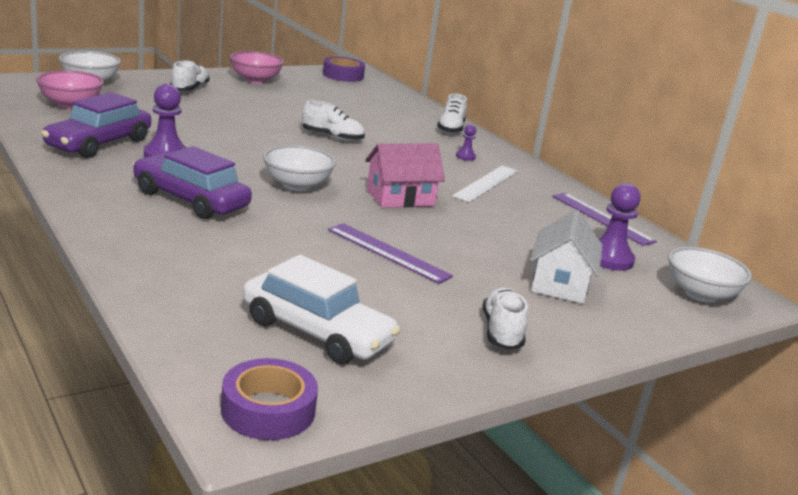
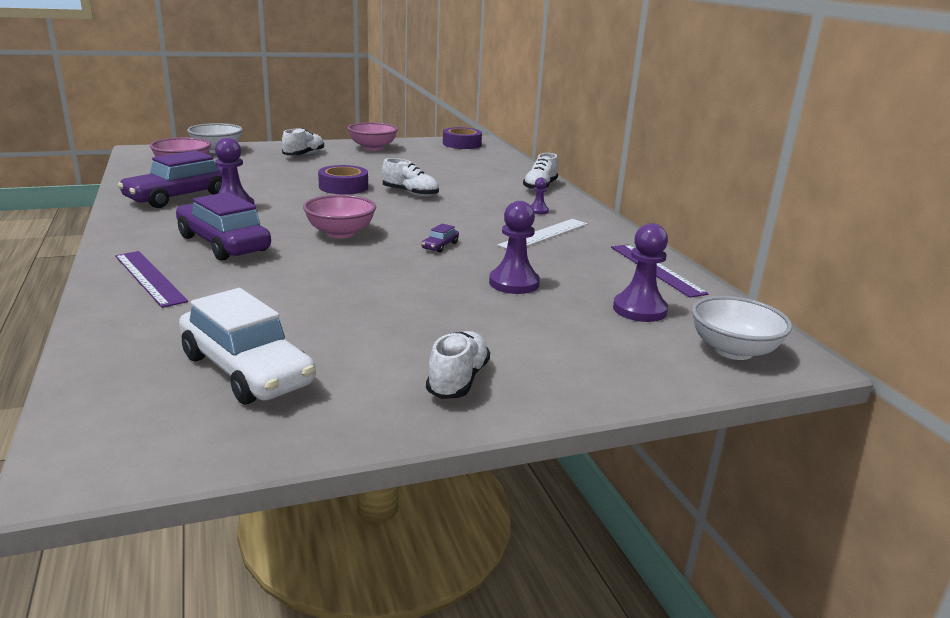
camera: 15 degrees right, 0 degrees up
purple tape [221,358,318,440] -> purple tape moved to [318,165,368,195]
white bowl [263,145,336,191] -> pink bowl [303,195,376,239]
purple ruler [328,223,453,284] -> purple ruler moved to [115,251,188,308]
pink house [365,143,445,208] -> purple car [422,224,459,252]
white house [530,210,603,304] -> none
none -> purple pawn [489,201,540,294]

